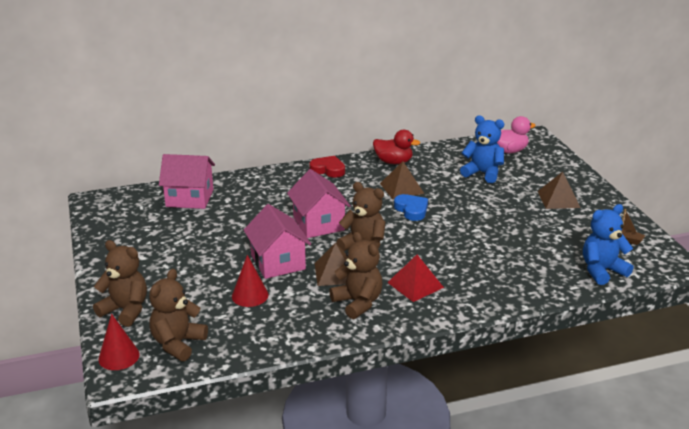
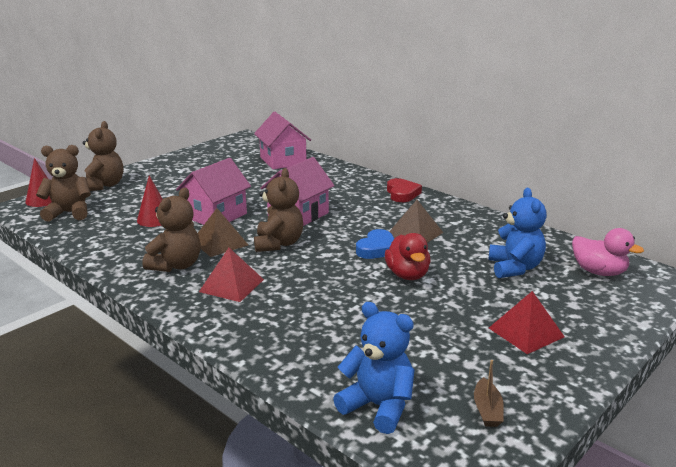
camera: 60 degrees right, 5 degrees down
red duck [373,130,420,164] -> red duck moved to [385,233,431,280]
brown pyramid [538,172,580,209] -> red pyramid [489,291,565,354]

